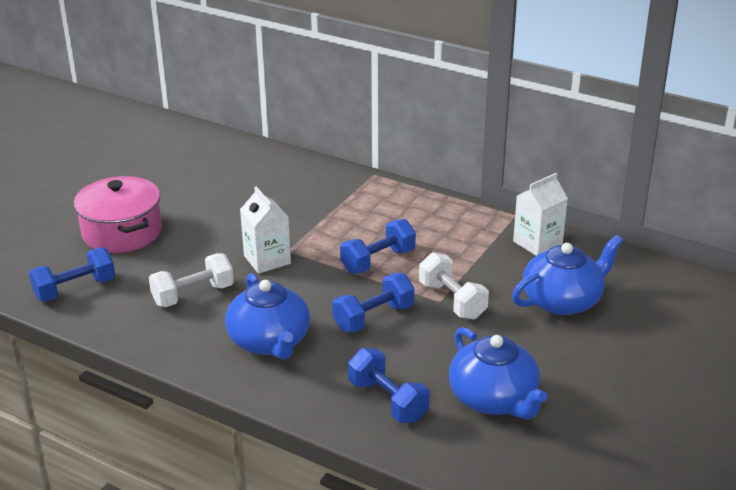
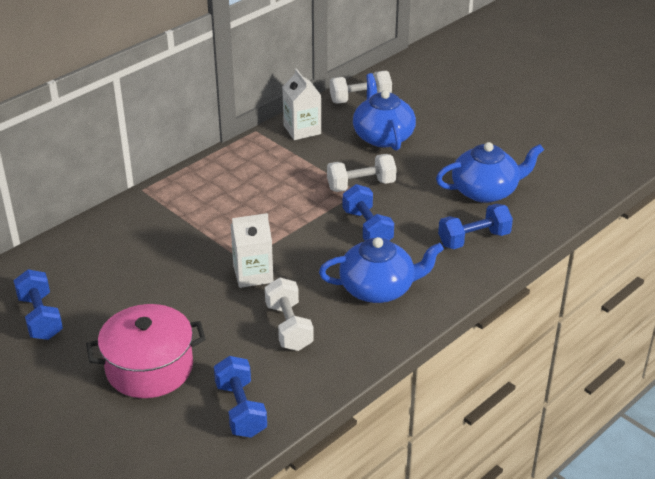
camera: 75 degrees left, 5 degrees up
blue dumbbell [340,219,416,274] -> blue dumbbell moved to [13,270,63,340]
none -> white dumbbell [330,71,392,103]

